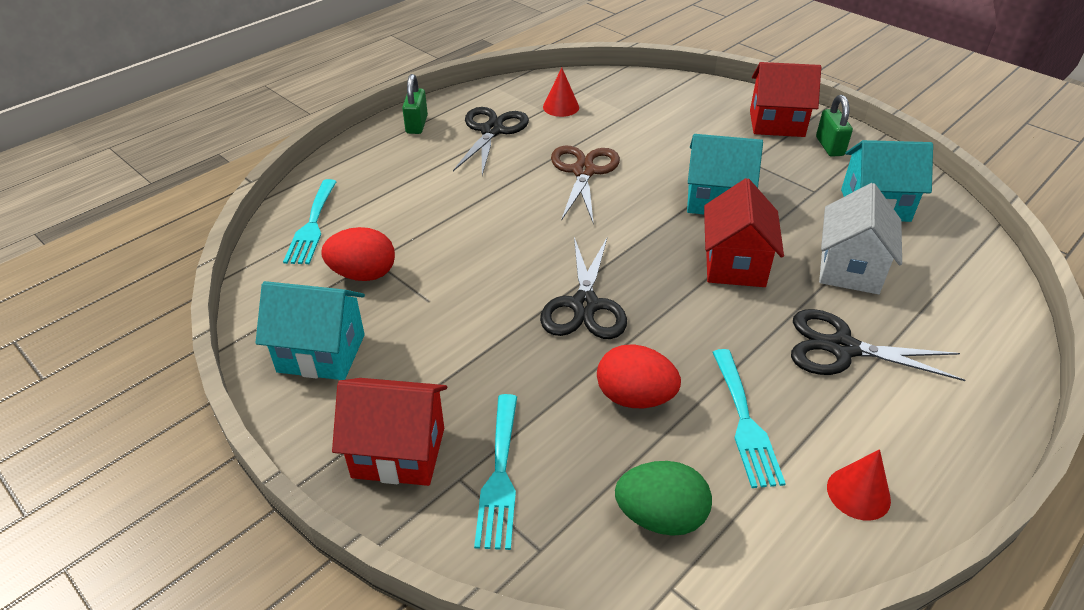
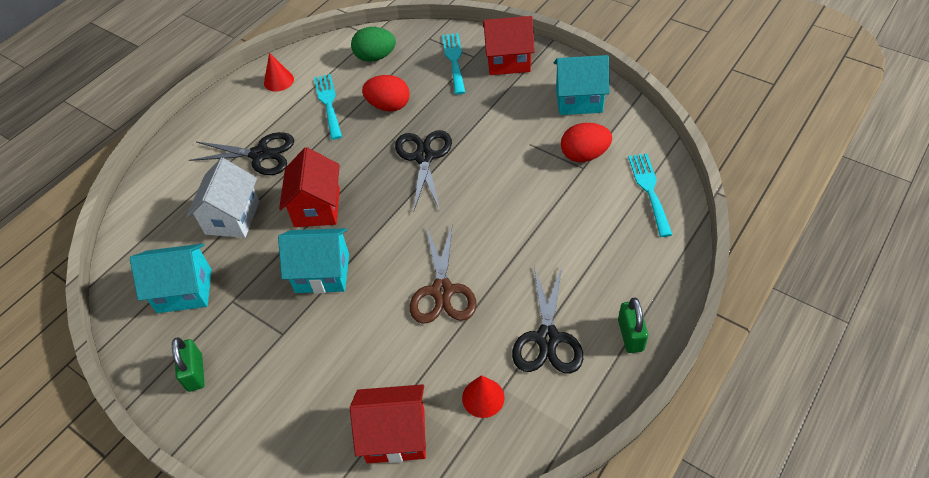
camera: 175 degrees right, 10 degrees up
red house [750,62,821,137] -> red house moved to [350,384,426,463]

